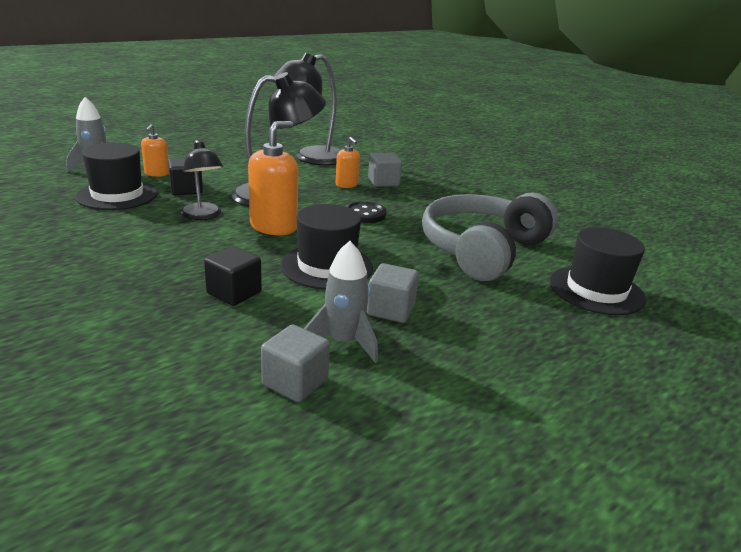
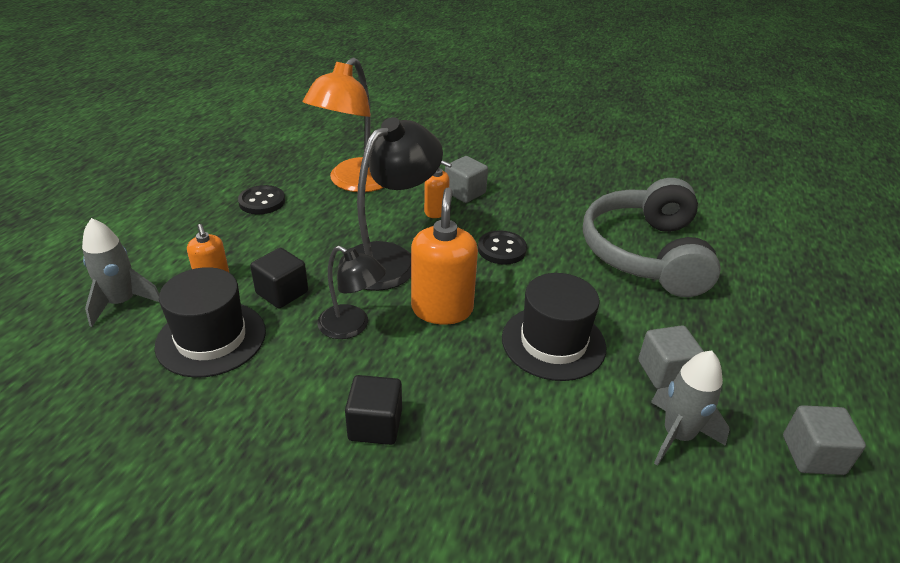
camera: 30 degrees left, 10 degrees up
black cube [204,246,262,306] -> black cube moved to [345,375,402,445]
grey cube [261,324,330,402] -> grey cube moved to [783,405,866,475]
black lamp [273,52,341,165] -> orange lamp [303,57,384,192]
black hat [550,227,646,315] -> none
none -> black button [238,185,285,214]

